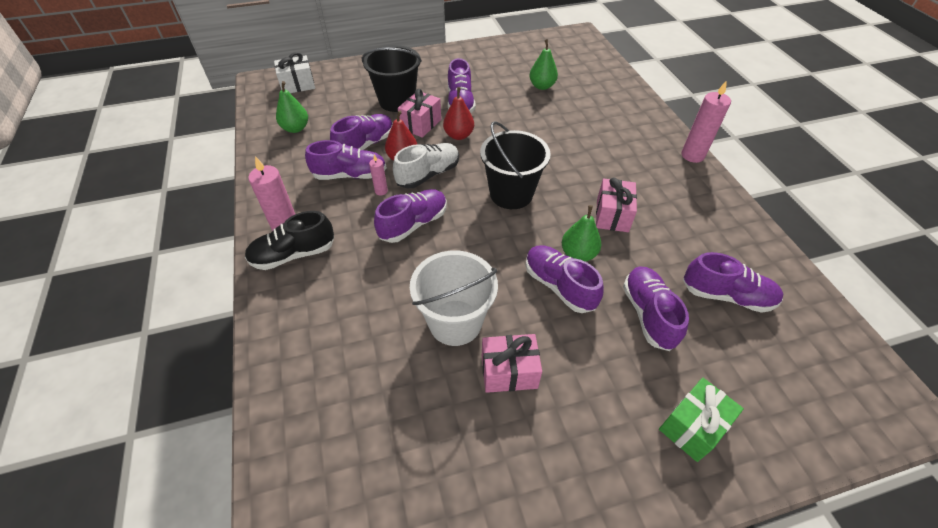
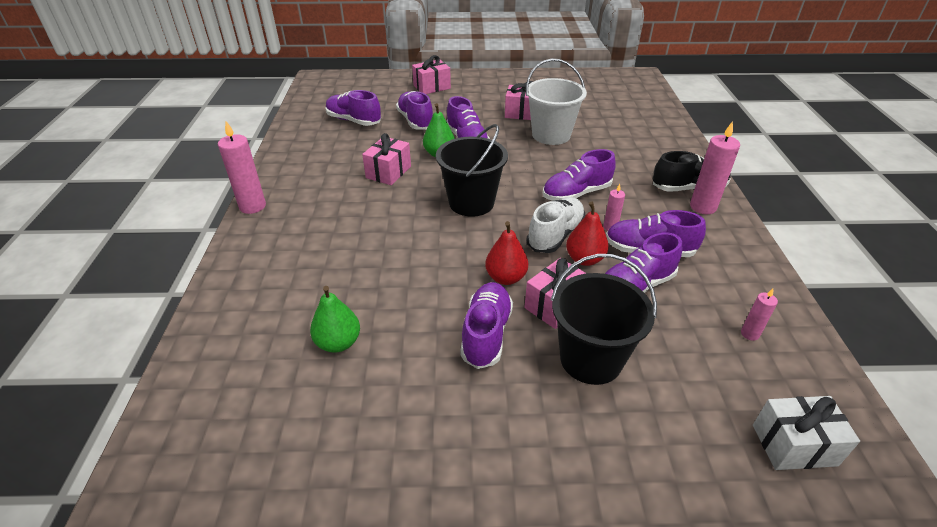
camera: 165 degrees left, 10 degrees down
green pear [276,81,308,133] -> pink candle [741,289,778,341]
white shoe [393,143,459,188] -> white shoe turned 150 degrees clockwise [527,197,585,253]
purple shoe [623,266,689,351] -> purple shoe turned 150 degrees clockwise [396,91,433,130]
green gift [659,378,744,462] -> pink gift [412,55,451,94]

